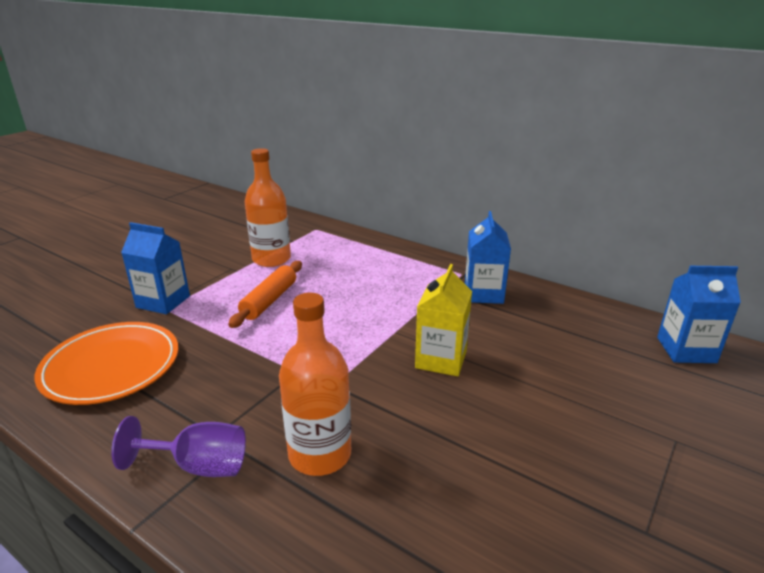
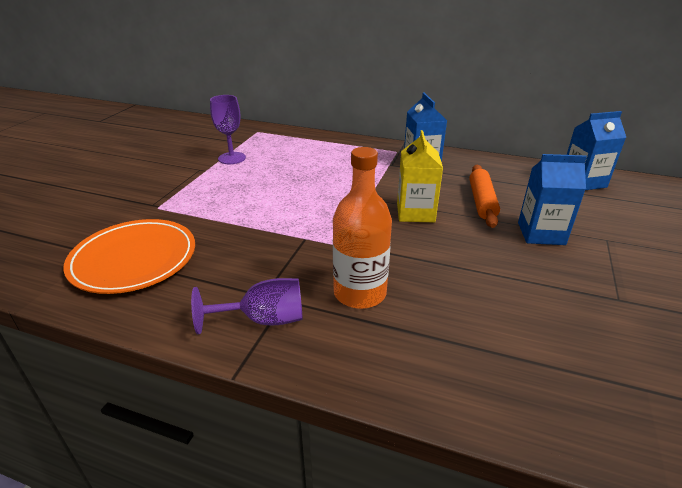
camera: 15 degrees left, 5 degrees up
blue carton [121,222,190,314] -> blue carton moved to [518,154,587,245]
orange rolling pin [228,261,302,328] -> orange rolling pin moved to [469,165,500,228]
orange bottle [244,148,291,267] -> purple goblet [210,95,246,164]

